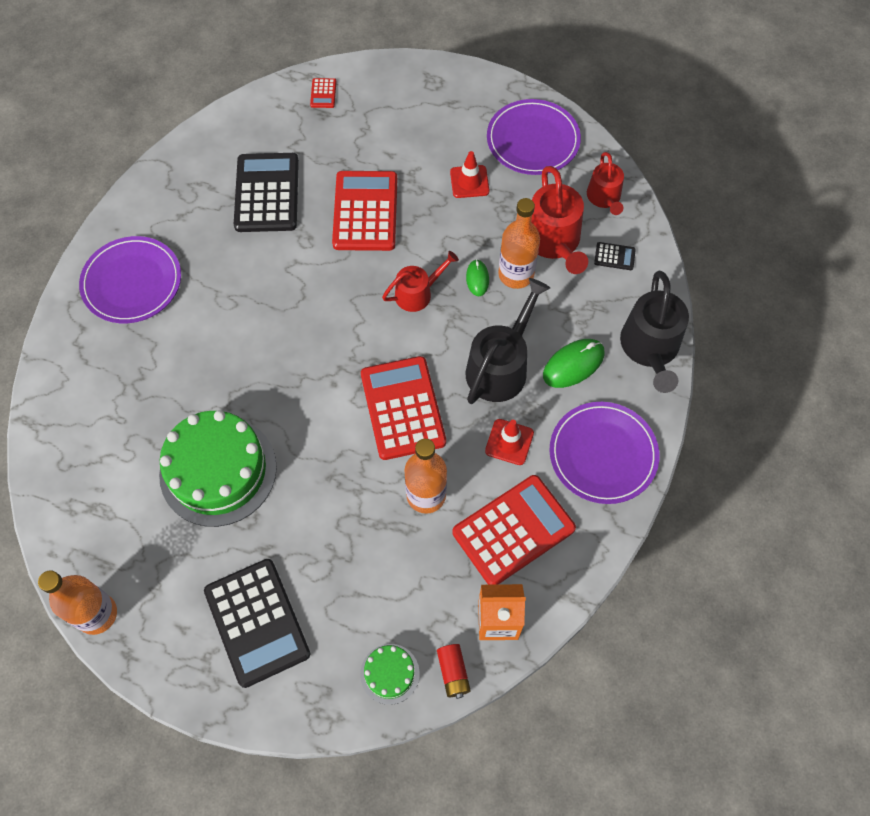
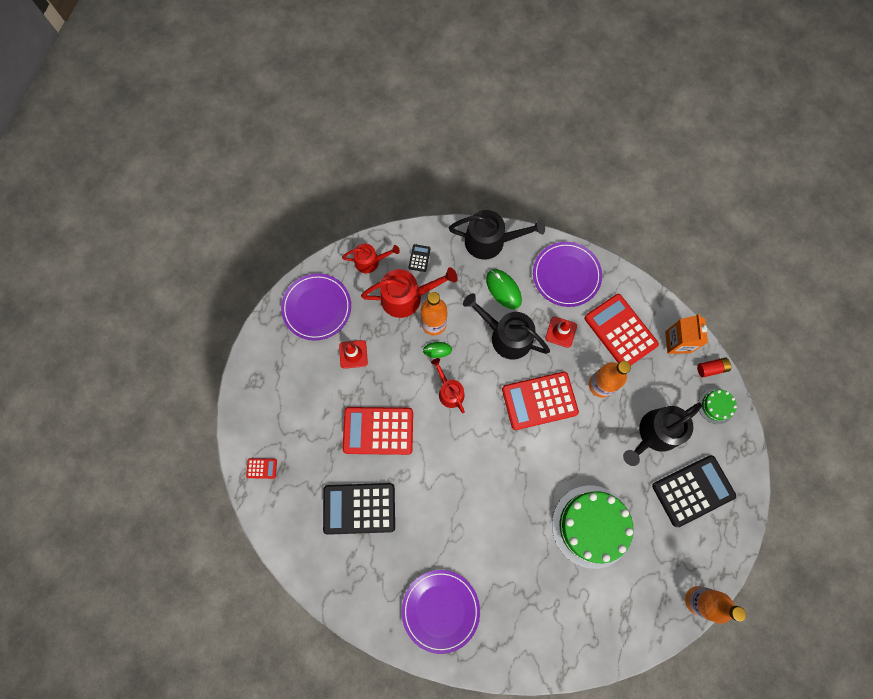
camera: 90 degrees left, 10 degrees up
none -> black watering can [623,403,702,466]

